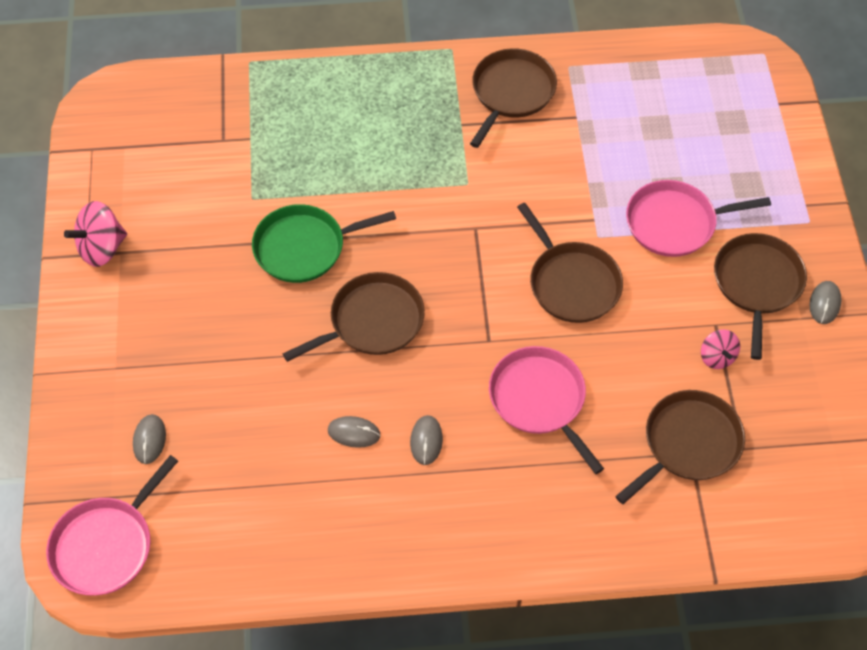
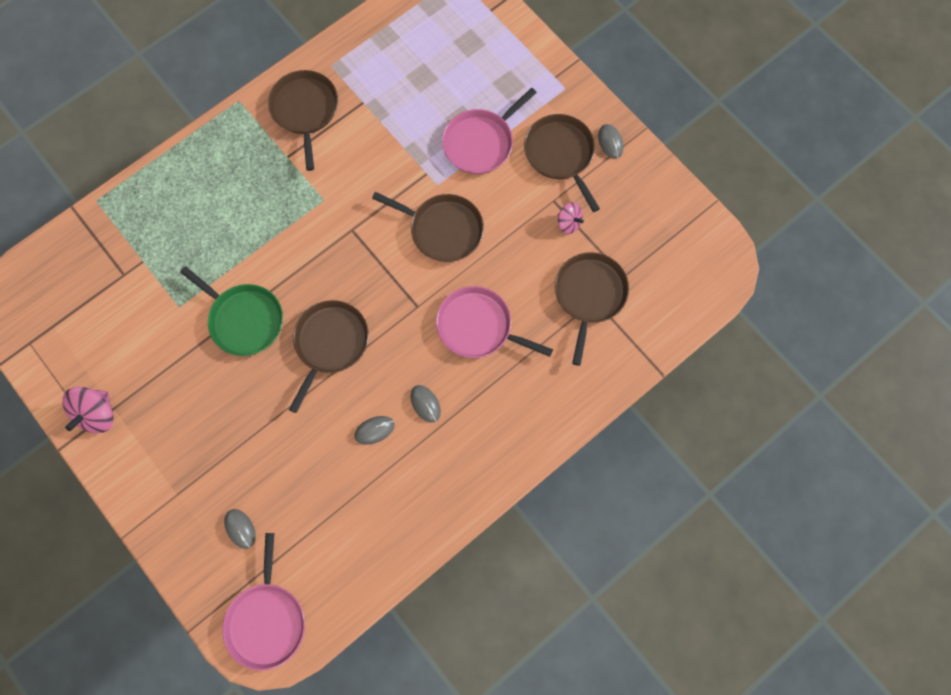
camera: 35 degrees left, 15 degrees up
green pan [252,204,396,283] -> green pan turned 90 degrees counterclockwise [180,266,283,356]

